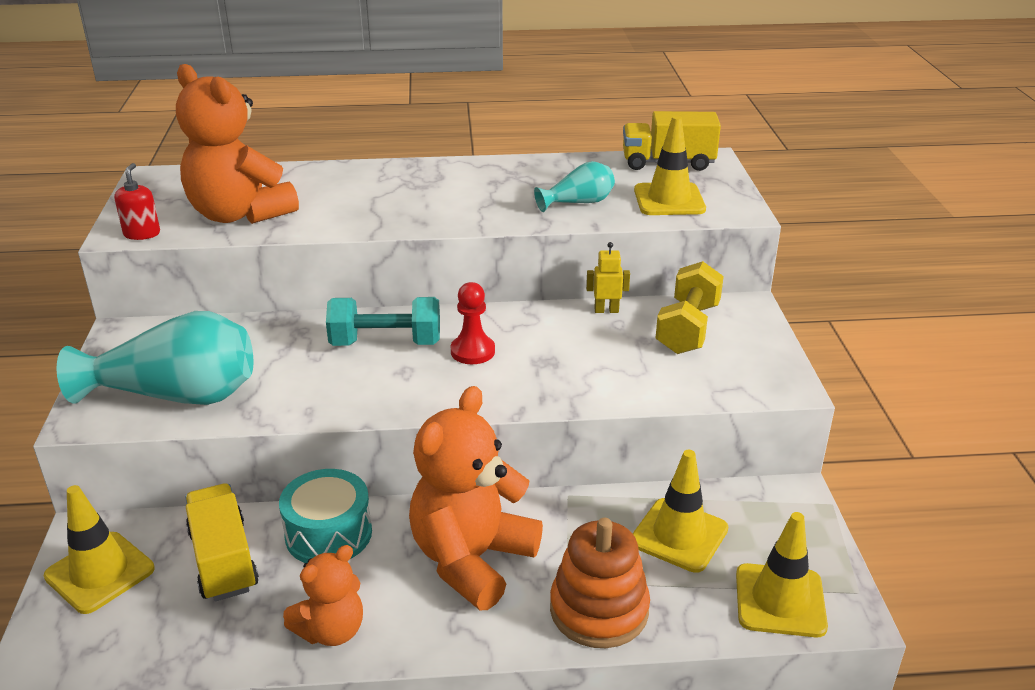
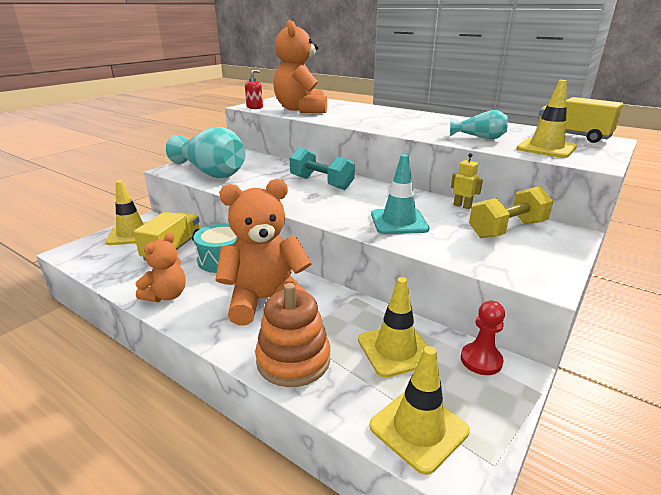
camera: 40 degrees right, 5 degrees down
orange teddy bear [283,545,363,646] -> orange teddy bear turned 60 degrees counterclockwise [136,232,186,302]
red pawn [451,282,495,364] -> red pawn moved to [461,301,505,375]
none -> turquoise traffic cone [371,154,429,234]

